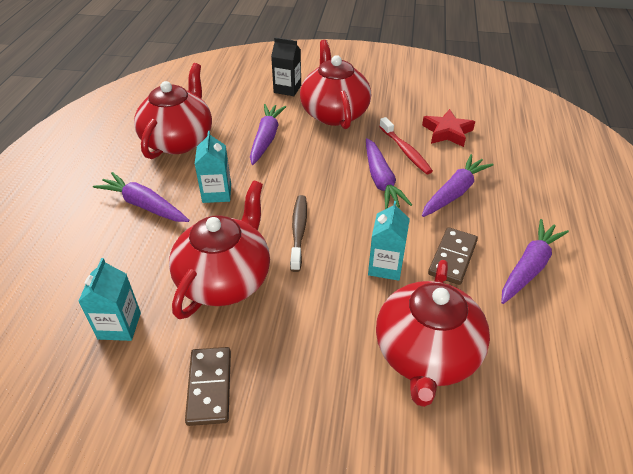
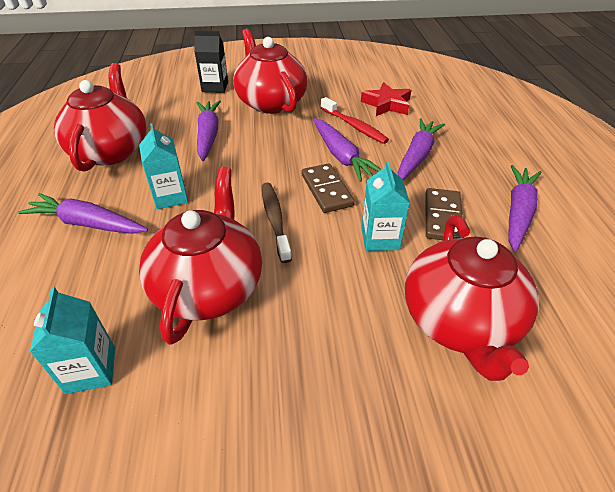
camera: 15 degrees left, 0 degrees up
brown domino [185,347,231,426] -> brown domino moved to [301,163,355,213]

